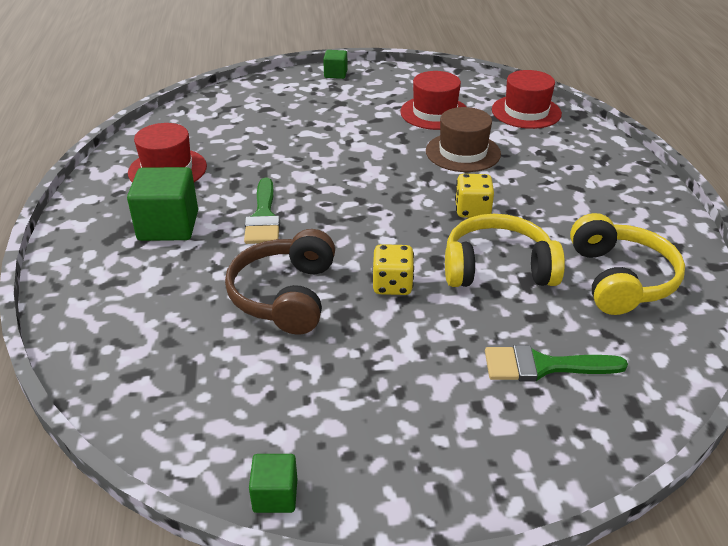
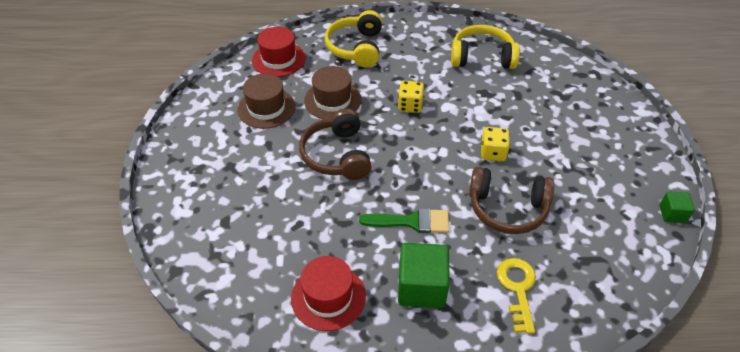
camera: 85 degrees left, 10 degrees up
green cube [323,50,348,79] -> none
red hat [400,71,467,130] -> brown hat [237,74,296,129]
yellow headphones [445,214,565,287] -> yellow headphones moved to [325,10,382,68]
green brush [485,345,628,381] -> none
none -> brown headphones [299,108,372,180]
none -> yellow key [497,258,536,334]

